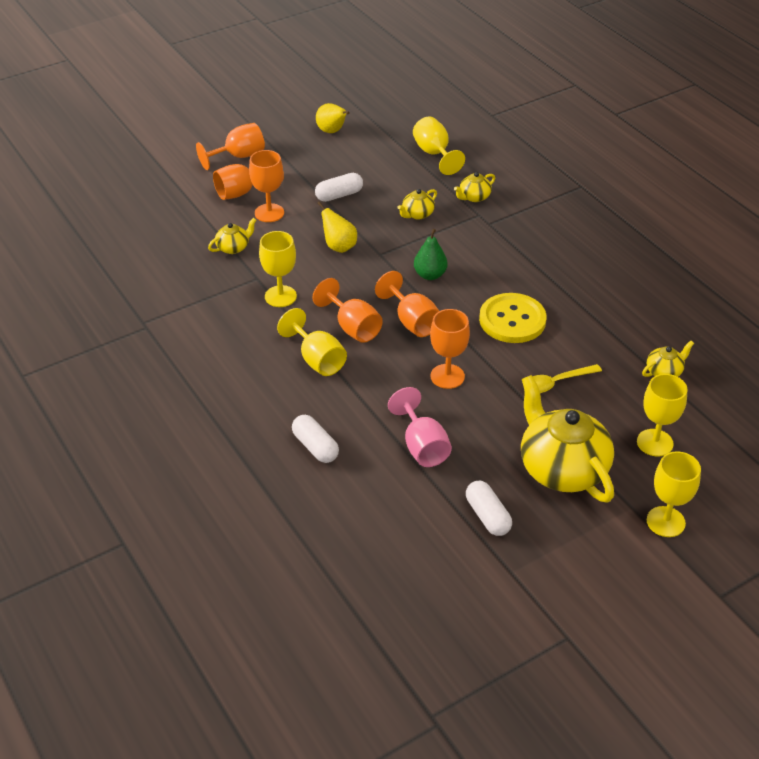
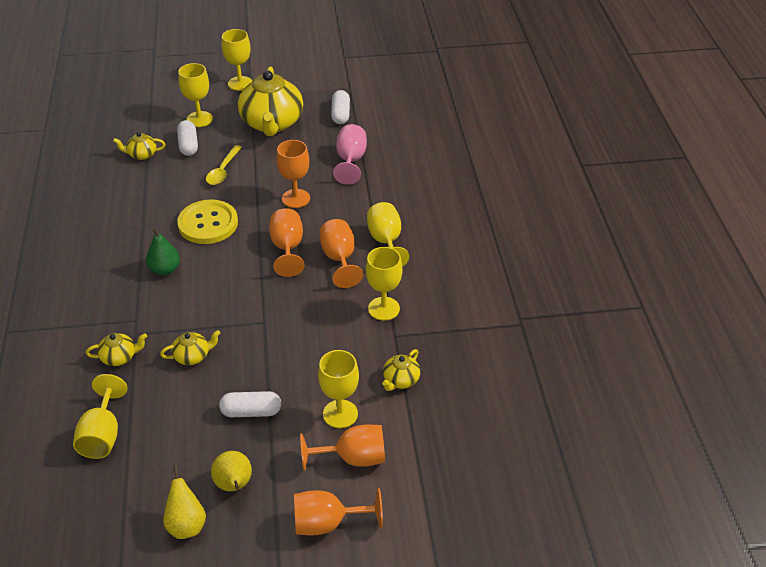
camera: 155 degrees left, 0 degrees up
yellow teapot [208,218,256,254] -> yellow teapot turned 45 degrees counterclockwise [382,349,420,391]
orange goblet [249,150,284,222] -> yellow goblet [318,350,359,428]
white capsule [292,415,339,463] -> white capsule moved to [177,120,198,156]
yellow pear [317,201,357,253] -> yellow pear moved to [211,451,252,491]
green pear [414,229,448,280] -> green pear moved to [146,228,180,275]
yellow spoon [532,364,602,393] -> yellow spoon turned 105 degrees clockwise [206,145,242,185]

